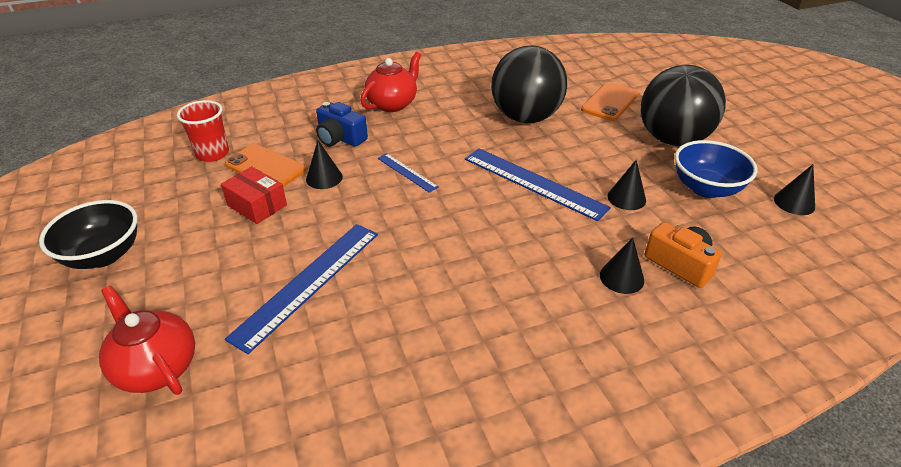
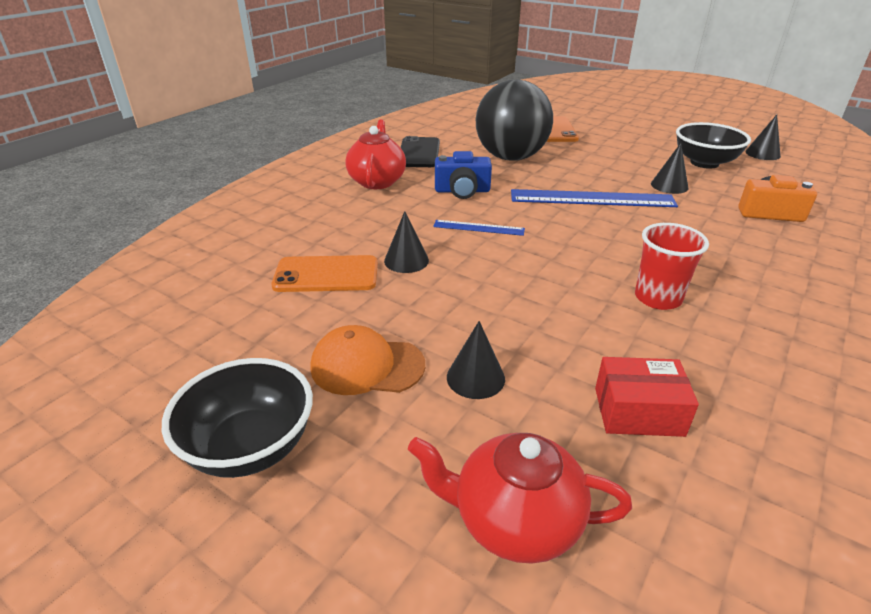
camera: 35 degrees left, 5 degrees down
red cup [177,100,229,162] -> red cup moved to [635,223,709,310]
red box [221,166,287,224] -> red box moved to [595,357,699,437]
blue ruler [225,224,378,354] -> none
blue camera [316,102,368,147] -> blue camera moved to [435,151,492,199]
black cone [600,237,644,294] -> black cone moved to [447,321,505,399]
black ball [641,65,726,146] -> none
blue bowl [675,140,757,198] -> black bowl [676,122,751,169]
none -> orange cap [311,325,425,395]
none -> black phone [401,136,440,167]

